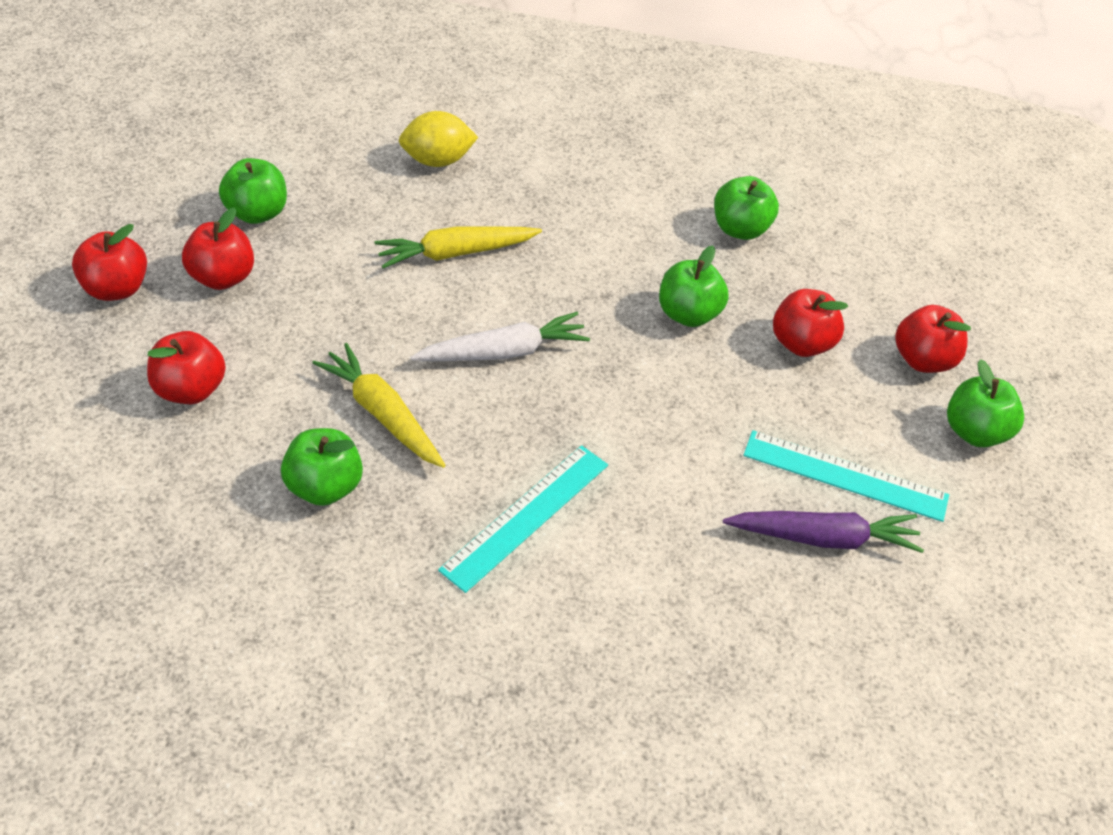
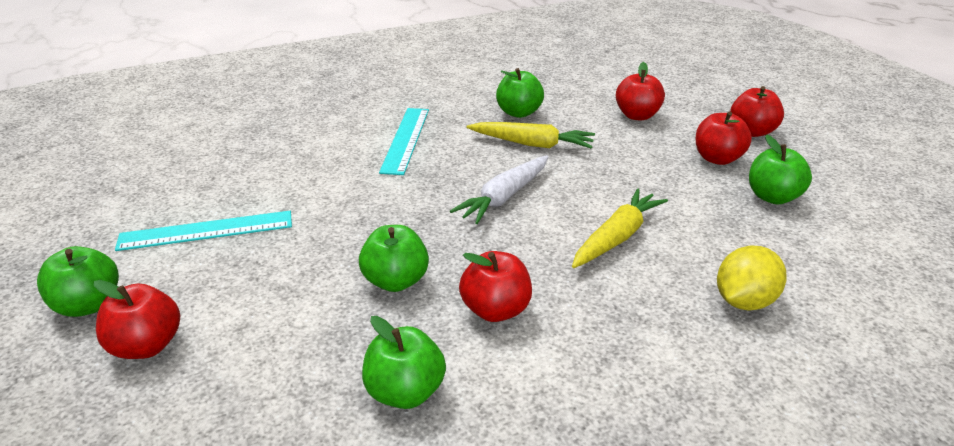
camera: 150 degrees right, 15 degrees down
purple carrot [723,511,924,553] -> none
red apple [773,289,848,357] -> red apple moved to [459,251,532,322]

